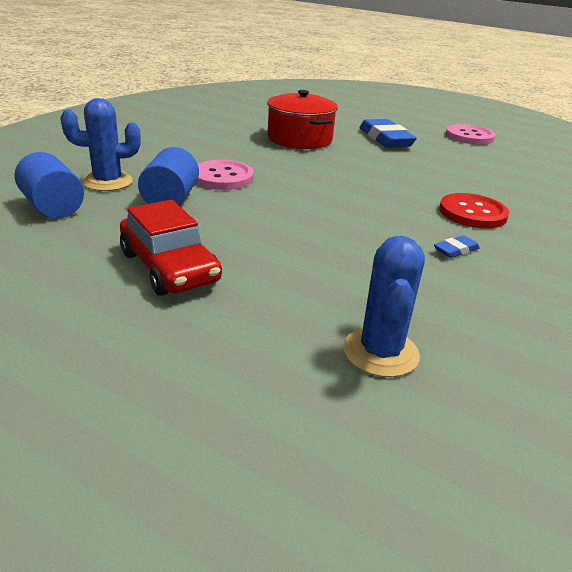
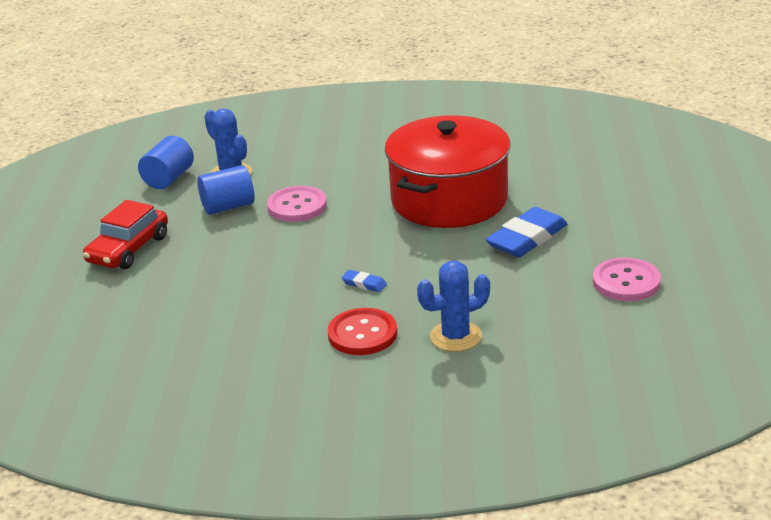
camera: 65 degrees right, 0 degrees up
red pot [267,90,338,149] -> red pot [385,115,511,228], size x1.53
blue cactus [343,236,425,377] -> blue cactus moved to [417,261,490,352]
blue eraser [434,235,480,258] -> blue eraser moved to [342,270,387,292]

